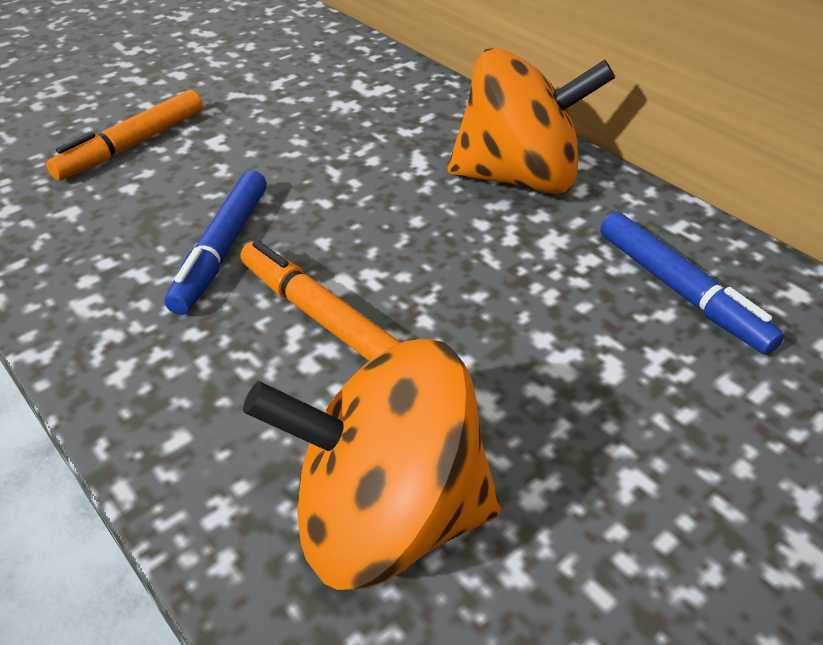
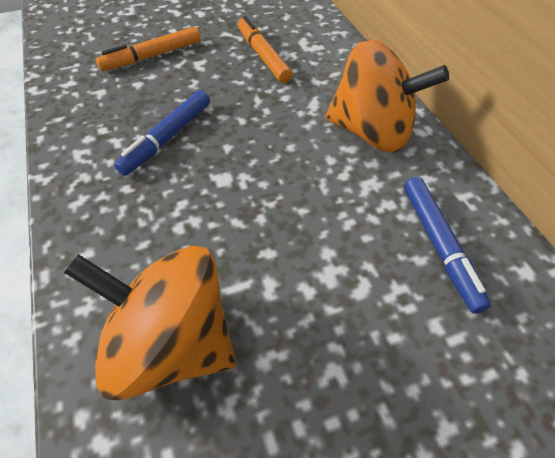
camera: 20 degrees right, 10 degrees up
orange marker [240,240,401,361] -> orange marker moved to [238,16,292,83]

